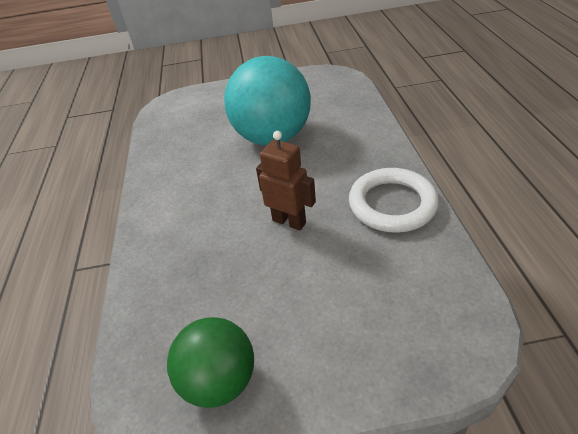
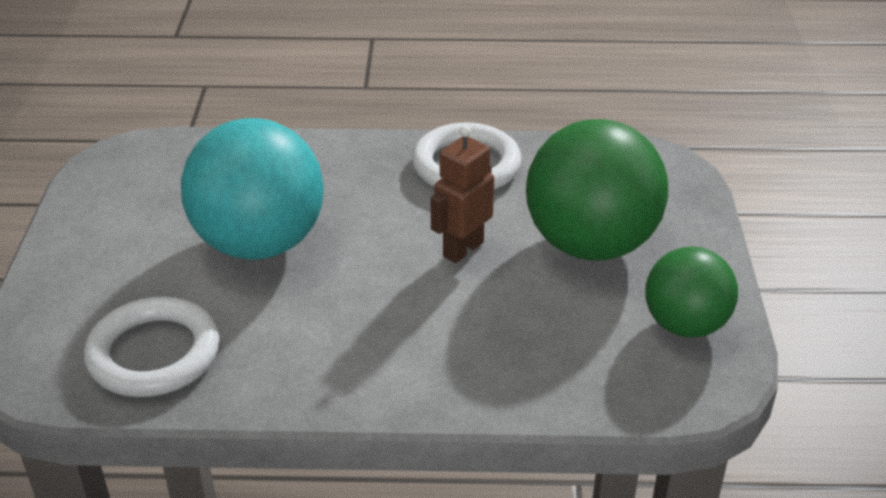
camera: 85 degrees left, 5 degrees down
none -> white ring [84,297,220,397]
none -> green ball [526,119,668,261]

